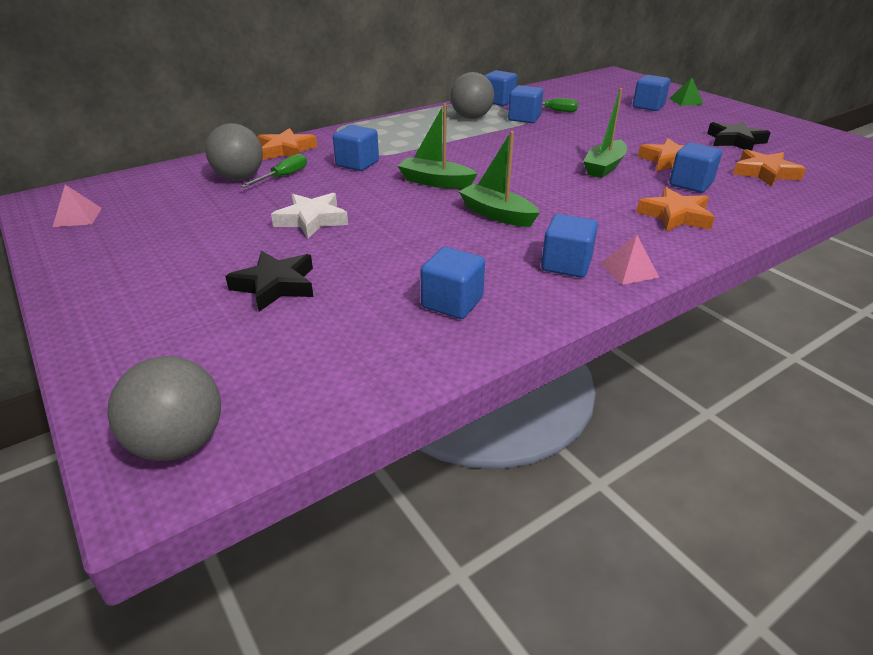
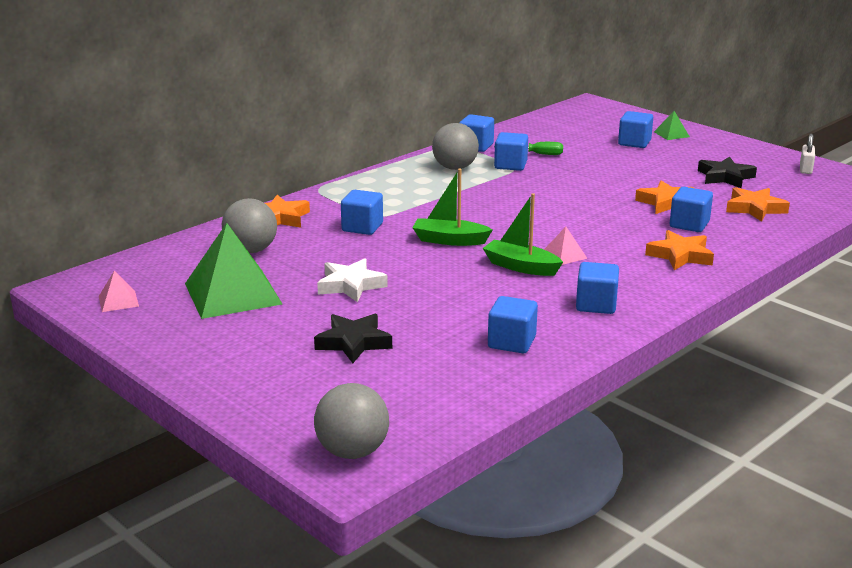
camera: 10 degrees left, 10 degrees down
green screwdriver [241,154,307,188] -> none
green boat [583,88,627,178] -> none
pink pyramid [600,235,659,285] -> pink pyramid moved to [544,227,587,265]
none -> green pyramid [185,223,282,319]
none -> white padlock [800,134,815,174]

